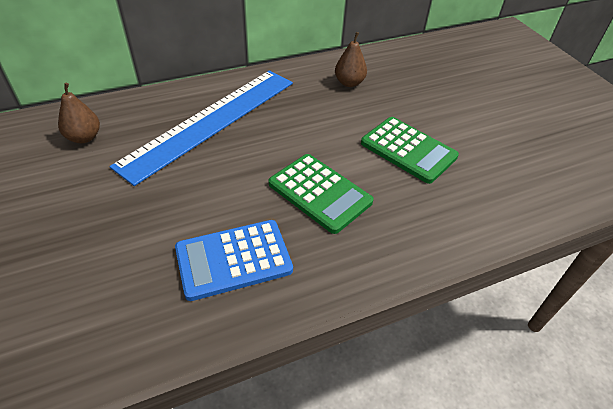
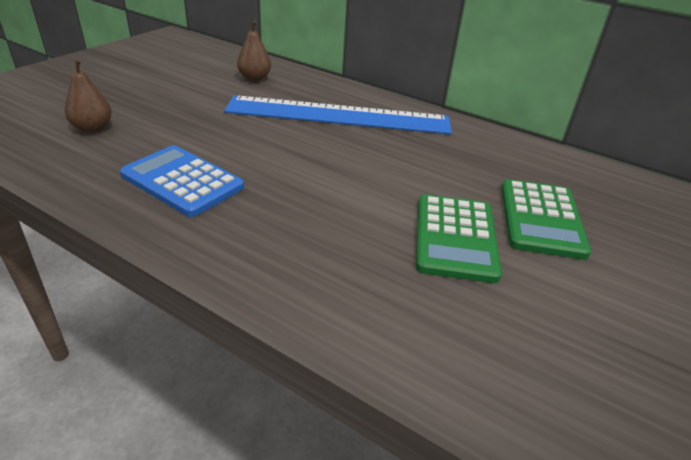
camera: 55 degrees right, 10 degrees down
green calculator [269,154,374,234] -> green calculator moved to [501,179,591,260]
brown pear [335,32,367,87] -> brown pear moved to [65,59,112,133]

